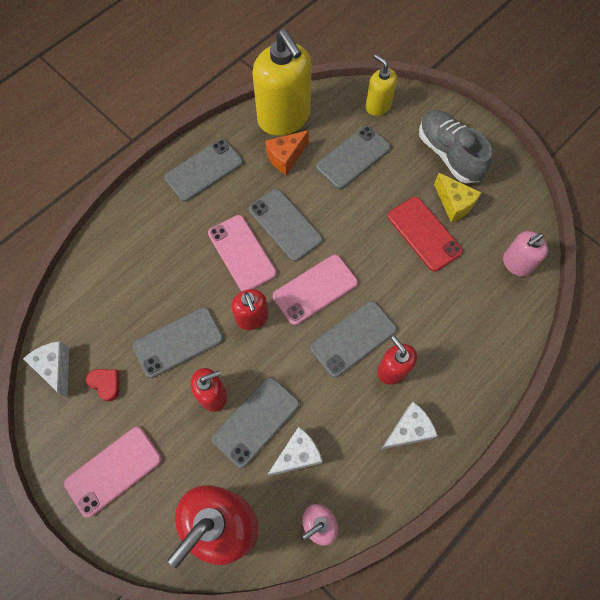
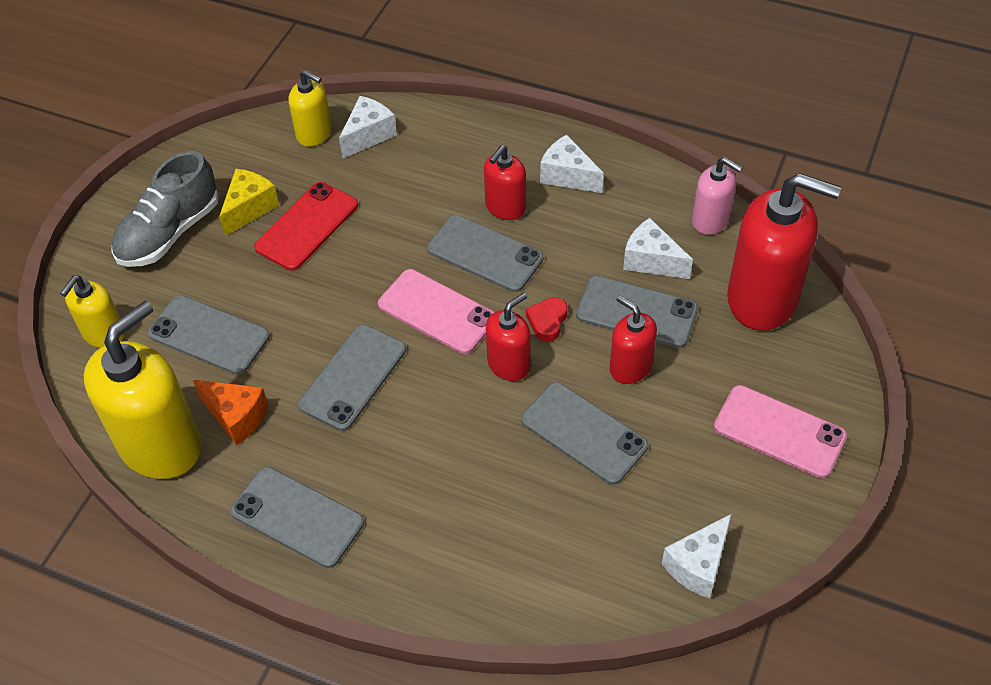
camera: 110 degrees left, 15 degrees down
red heart [86,369,120,401] -> red heart moved to [526,297,568,342]
pink phone [208,215,277,291] -> none
pink soap dispenser [503,231,548,276] -> yellow soap dispenser [288,70,332,147]
none -> white cheese [339,96,397,159]

